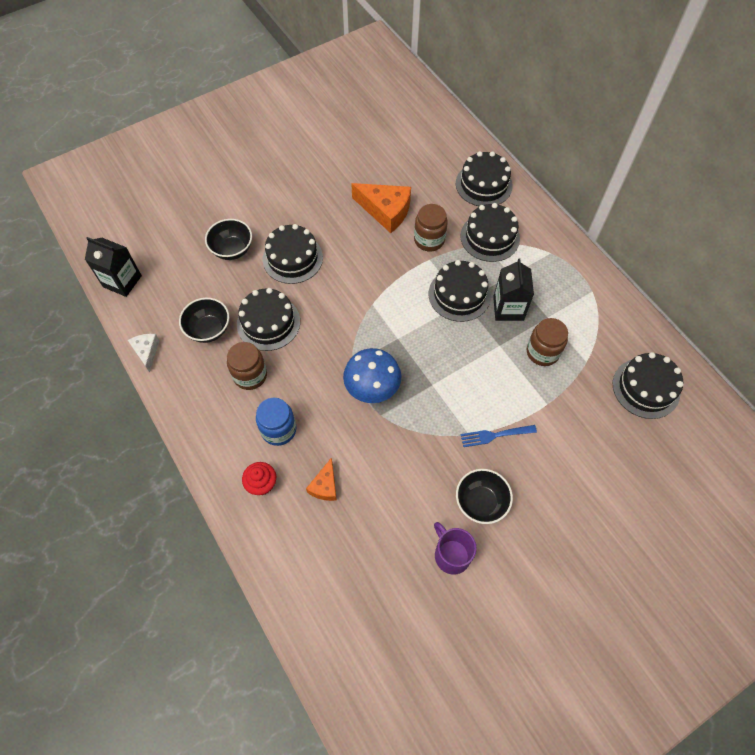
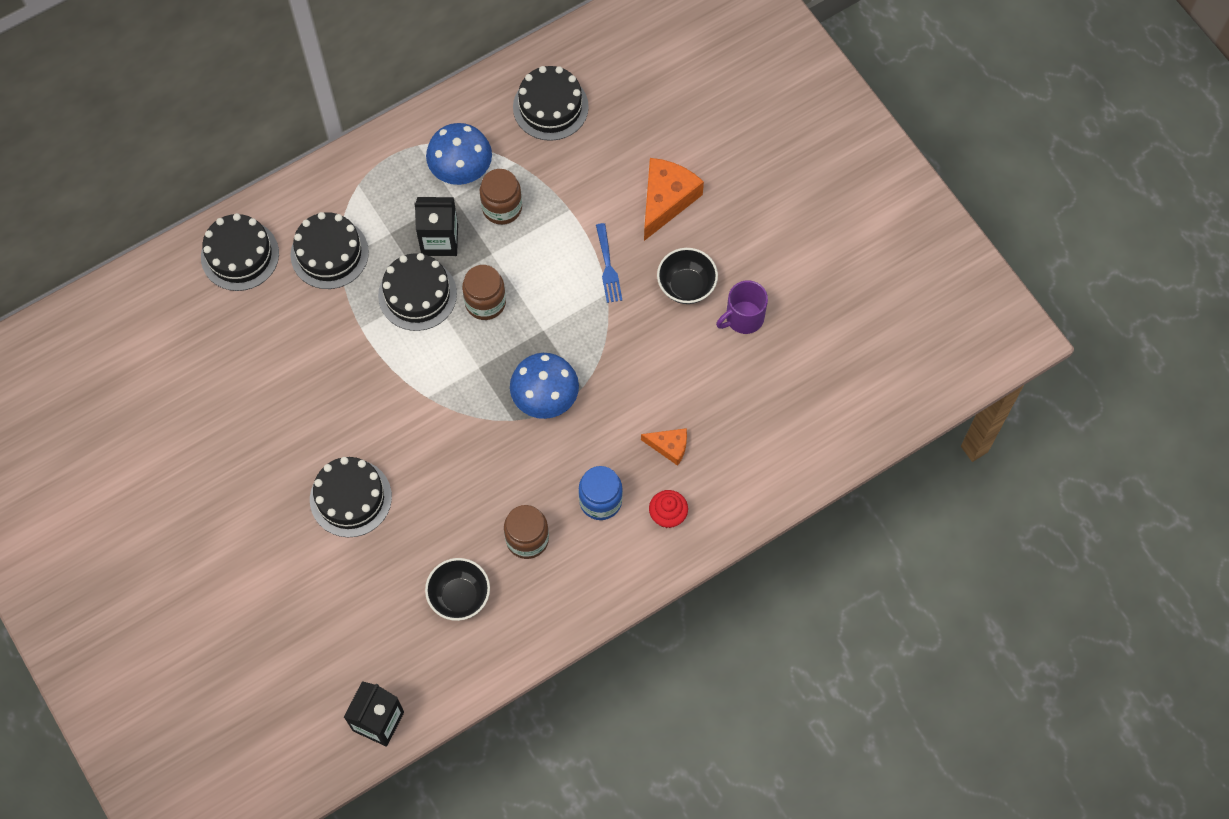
camera: 90 degrees left, 5 degrees up
white cheese [128,334,160,372] -> none
black bowl [205,219,252,260] -> none
black cake [237,288,300,351] -> none
orange cheese [351,183,411,233] -> orange cheese moved to [644,158,704,241]
brown jar [414,204,448,251] -> brown jar moved to [462,265,506,320]
none -> blue mushroom [426,123,492,185]

